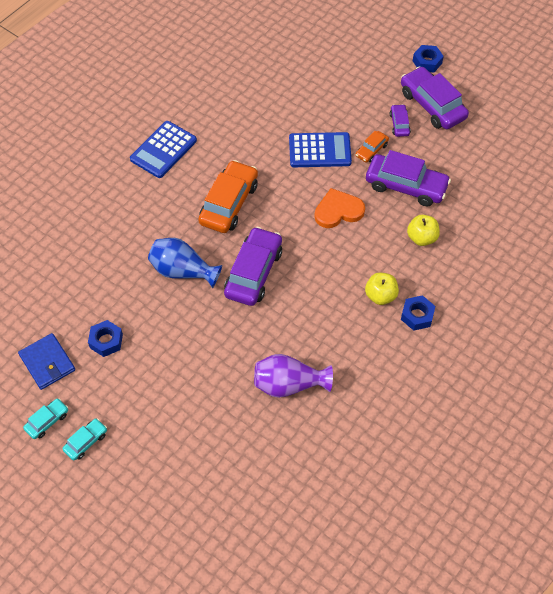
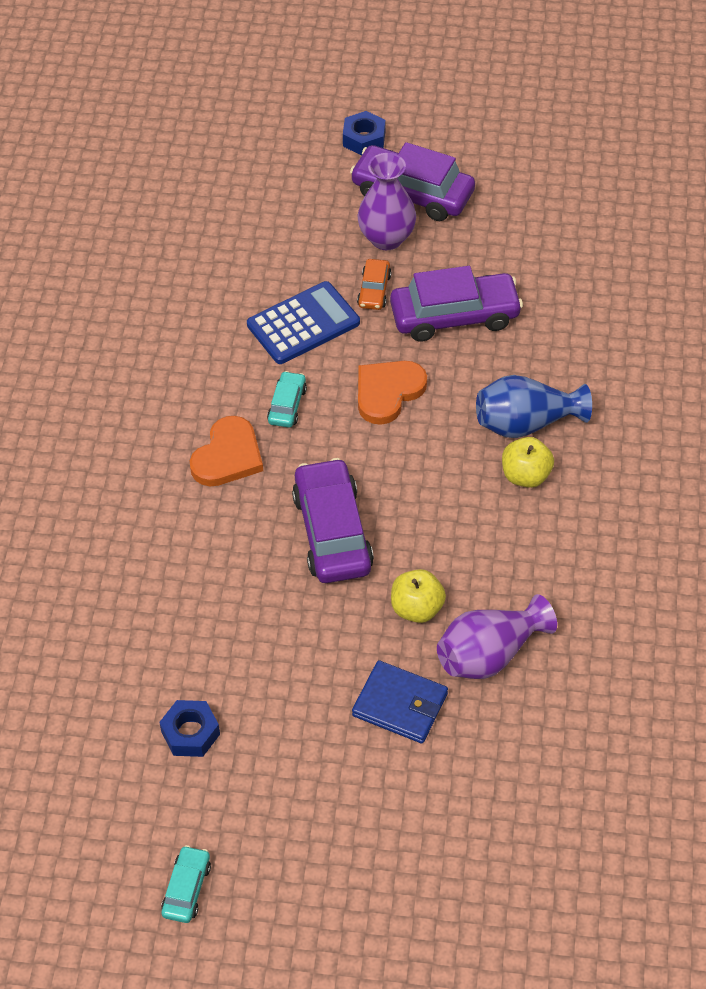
camera: 30 degrees left, 5 degrees down
blue wallet [18,333,75,390] -> blue wallet moved to [352,660,448,743]
turquoise car [62,418,107,461] -> turquoise car moved to [267,371,307,428]
blue calculator [130,121,197,178] -> none
blue vase [148,238,222,288] -> blue vase moved to [476,375,592,438]
orange car [198,160,258,233] -> orange heart [190,416,263,486]
purple car [390,104,411,137] -> purple vase [357,153,416,250]
blue nut [401,295,436,331] -> none
yellow apple [407,215,440,246] -> yellow apple moved to [391,569,446,623]

